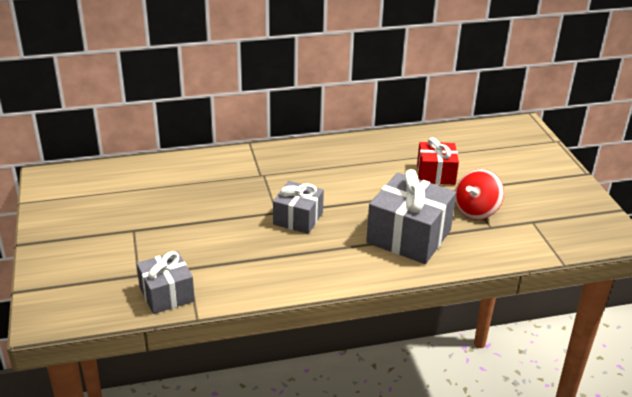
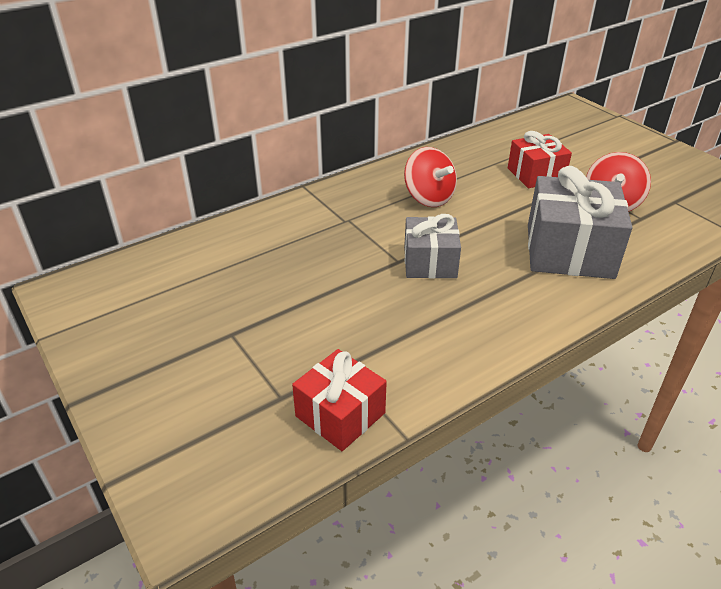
camera: 20 degrees left, 5 degrees up
grey gift [136,251,195,314] -> red gift [292,349,387,451]
none -> red spinning top [404,147,457,207]

